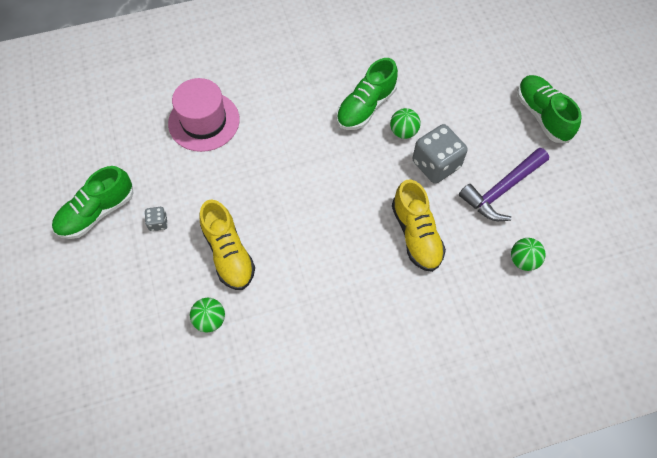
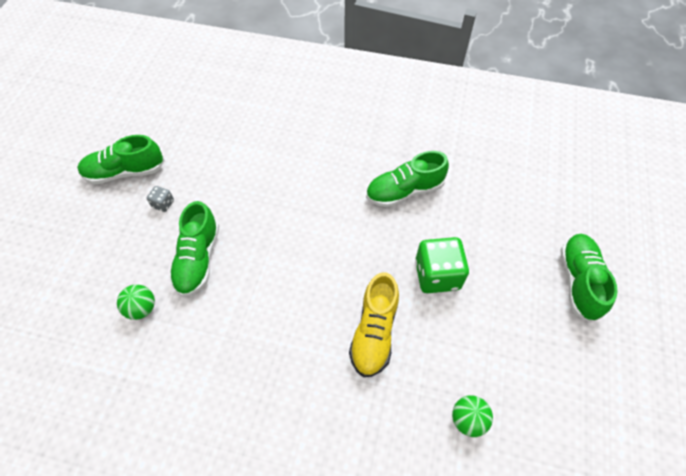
camera: 30 degrees right, 5 degrees down
pink hat [168,78,240,152] -> none
yellow shoe [199,200,255,290] -> green shoe [169,201,219,297]
green ball [390,108,420,139] -> none
grey dice [412,124,468,184] -> green dice [415,237,469,293]
purple hammer [459,148,549,221] -> none

